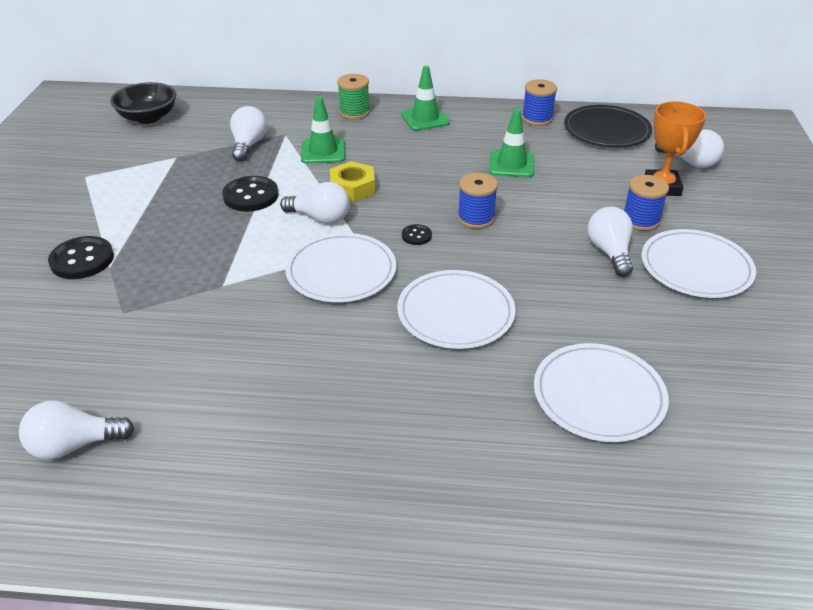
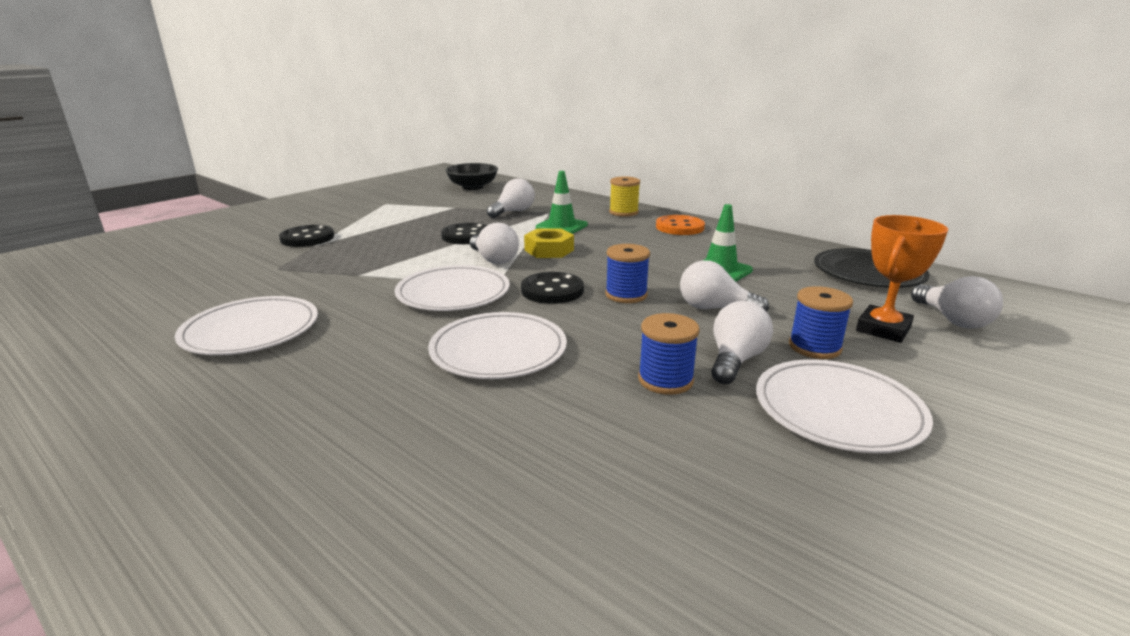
camera: 35 degrees right, 15 degrees down
white light bulb [19,401,134,460] -> white light bulb moved to [680,260,769,312]
green spool [337,74,370,120] -> yellow spool [609,176,640,217]
green traffic cone [401,66,450,131] -> orange button [656,215,705,235]
black button [402,224,432,245] -> black button [521,272,584,304], size x1.93
blue spool [522,79,557,126] -> blue spool moved to [638,313,700,395]
white plate [534,343,669,442] -> white plate moved to [175,296,318,355]

